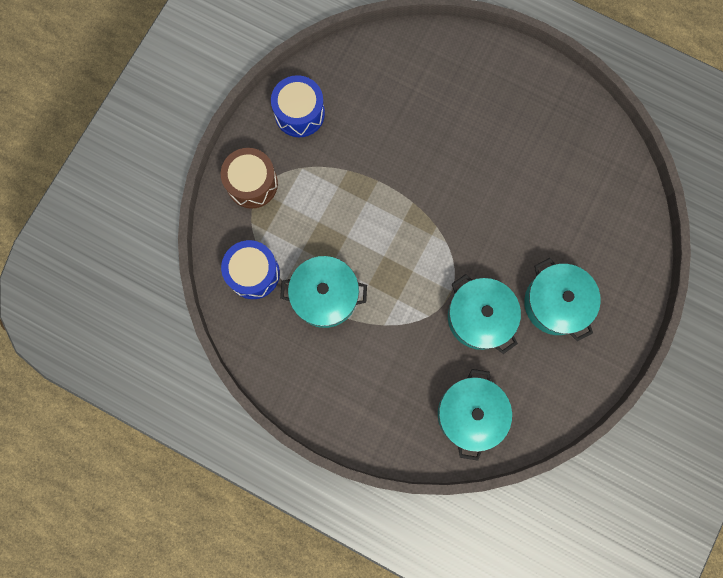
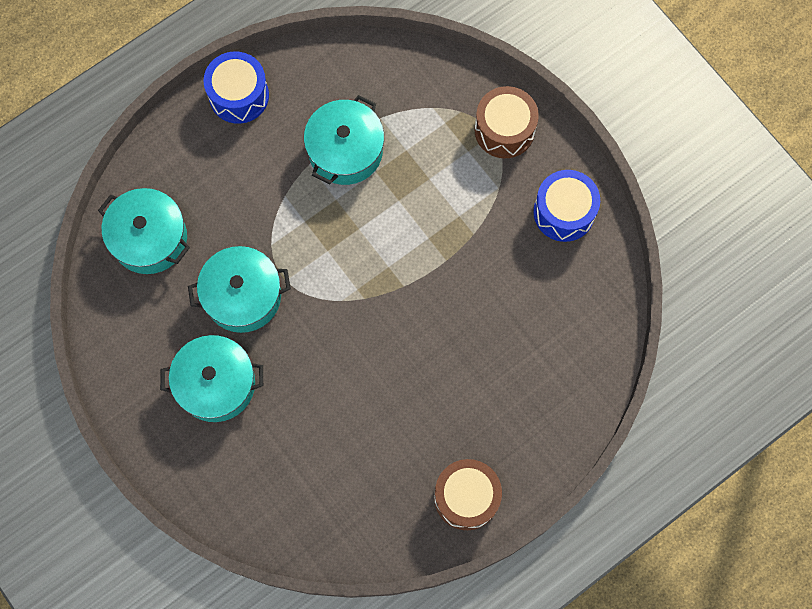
camera: 115 degrees right, 5 degrees down
blue drum [221,240,280,299] -> blue drum moved to [203,51,269,124]
none -> brown drum [434,459,502,530]

